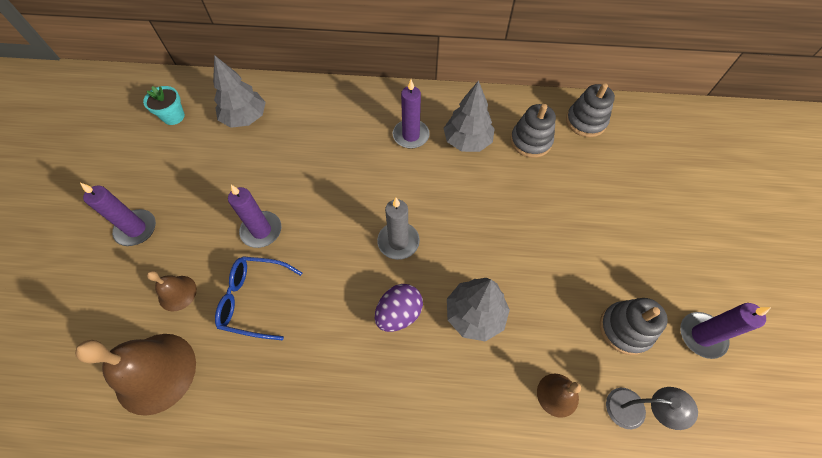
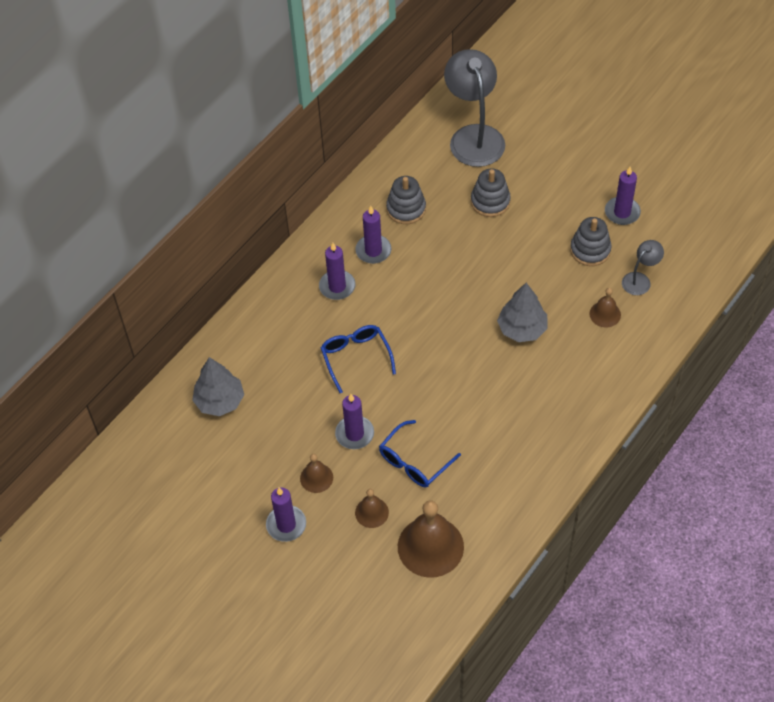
camera: 55 degrees left, 5 degrees down
turquoise flower pot [143,86,185,125] -> none
purple egg [375,284,423,332] -> none
grey candle [377,198,420,260] -> none
grey tree [443,80,495,152] -> purple candle [355,206,391,264]
grey stacking toy [566,83,615,137] -> grey stacking toy moved to [471,168,511,217]
none -> brown bell [300,454,333,493]
none -> blue glasses [321,325,396,393]
none -> grey lamp [444,49,505,167]

